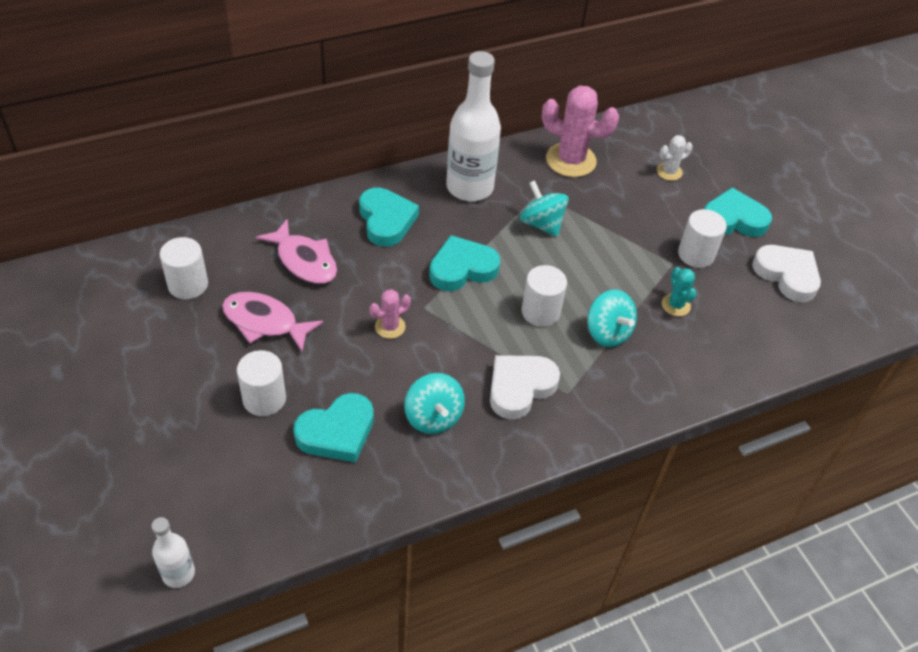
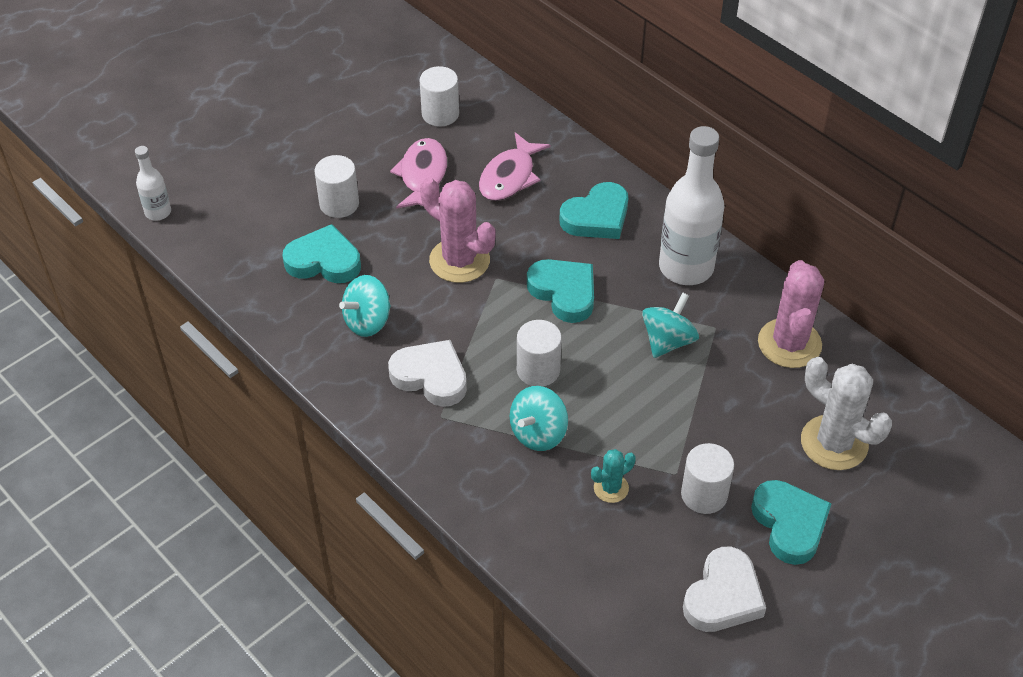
camera: 75 degrees right, 0 degrees up
turquoise heart [293,393,374,463] -> turquoise heart turned 150 degrees clockwise [282,224,361,283]
pink cactus [370,289,411,339] -> pink cactus [420,178,496,283], size x1.95
white cactus [657,135,693,181] -> white cactus [801,357,892,470], size x1.95

